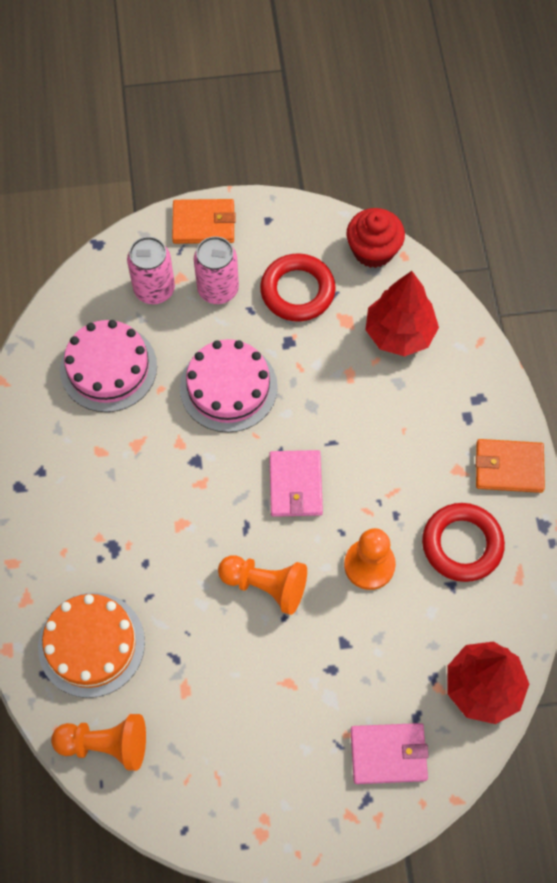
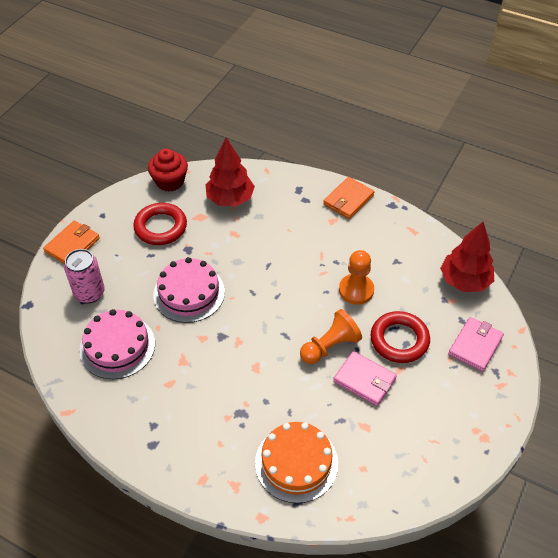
camera: 55 degrees left, 15 degrees down
orange pawn [51,714,146,771] -> none
pink can [194,236,239,304] -> none
pink wallet [269,450,323,517] -> pink wallet moved to [333,351,397,406]
red ring [422,503,505,582] -> red ring moved to [371,311,430,363]

